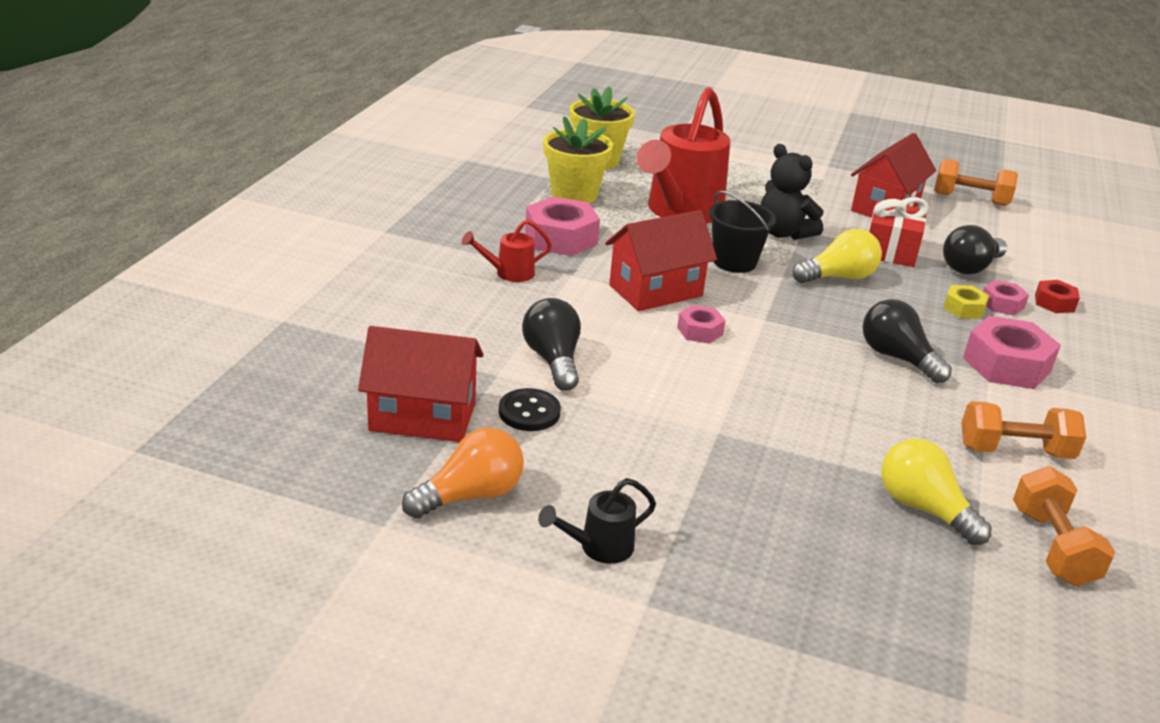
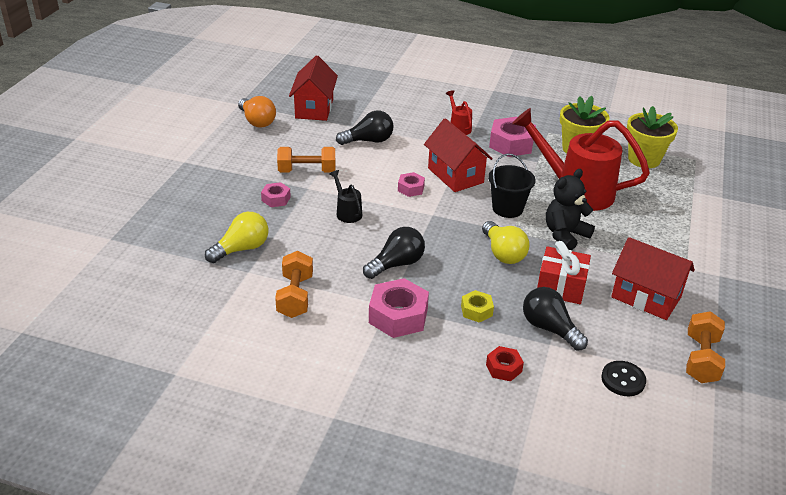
camera: 90 degrees right, 5 degrees up
black button [499,388,561,431] -> black button moved to [601,361,646,396]
black watering can [538,478,656,564] -> black watering can moved to [329,170,362,223]
pink nut [983,280,1029,315] -> pink nut moved to [261,182,291,207]
orange dumbbell [1013,466,1116,586] -> orange dumbbell moved to [277,147,335,173]

